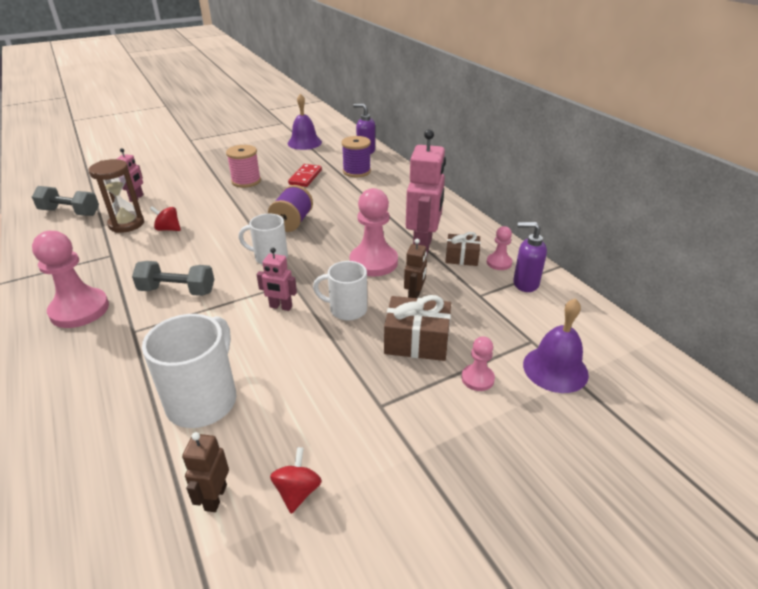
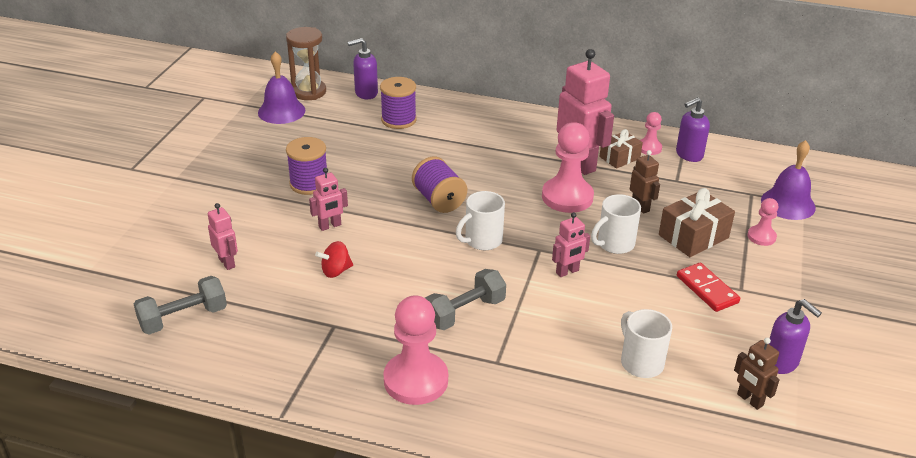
camera: 45 degrees left, 0 degrees up
brown hourglass [88,159,144,233] -> brown hourglass moved to [286,27,326,100]
white mug [142,314,236,428] -> white mug [621,309,672,378], size x0.65
pink spool [226,145,261,188] -> purple spool [286,137,327,195]
red spinning top [270,447,322,514] -> purple soap dispenser [769,299,822,374]
red domino [288,164,322,187] -> red domino moved to [677,263,740,312]
none -> pink robot [309,168,348,231]

